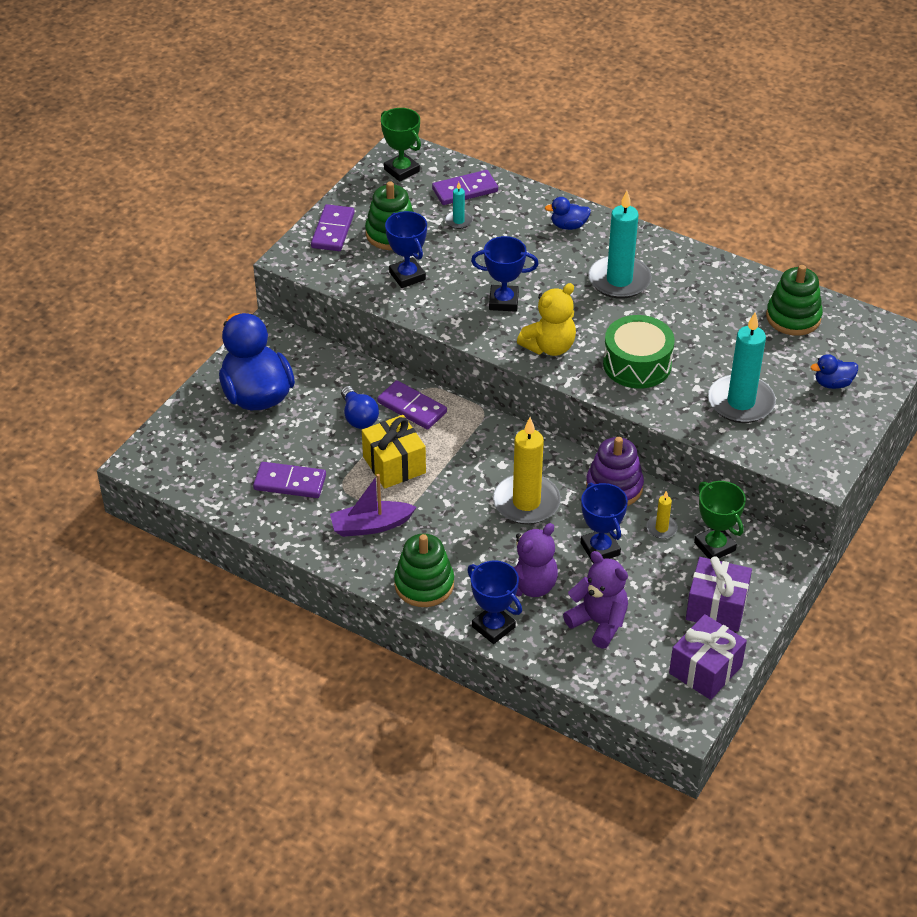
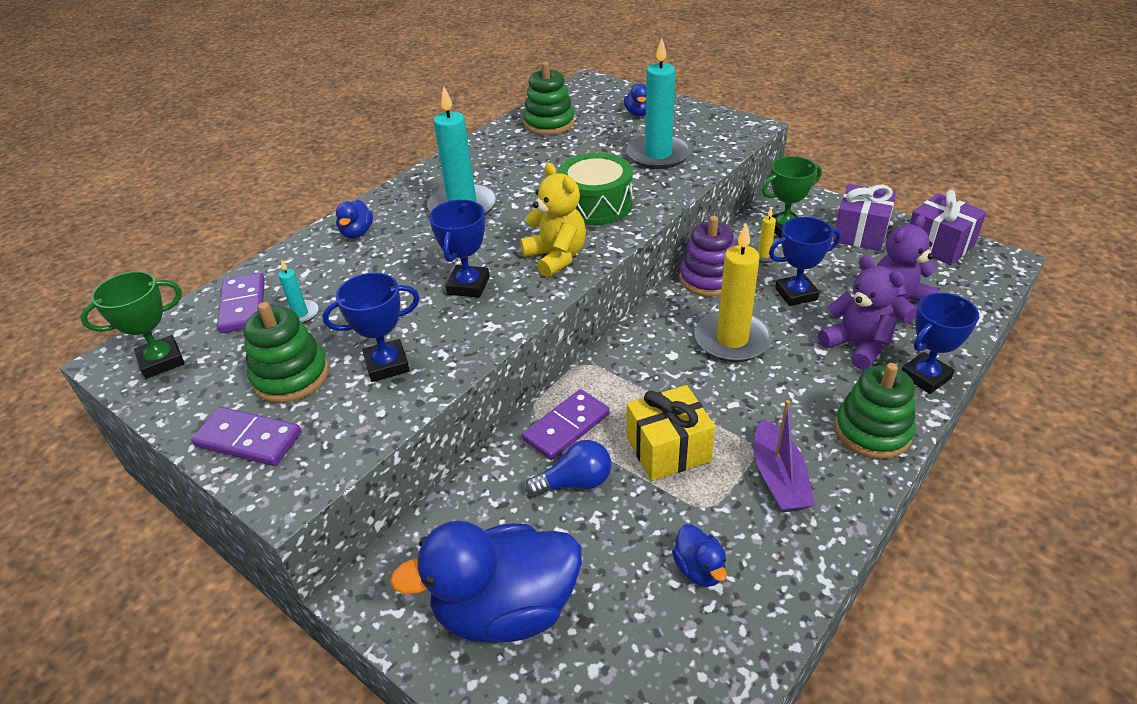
camera: 80 degrees left, 5 degrees down
purple domino [253,462,326,498] -> blue duck [672,524,727,587]

